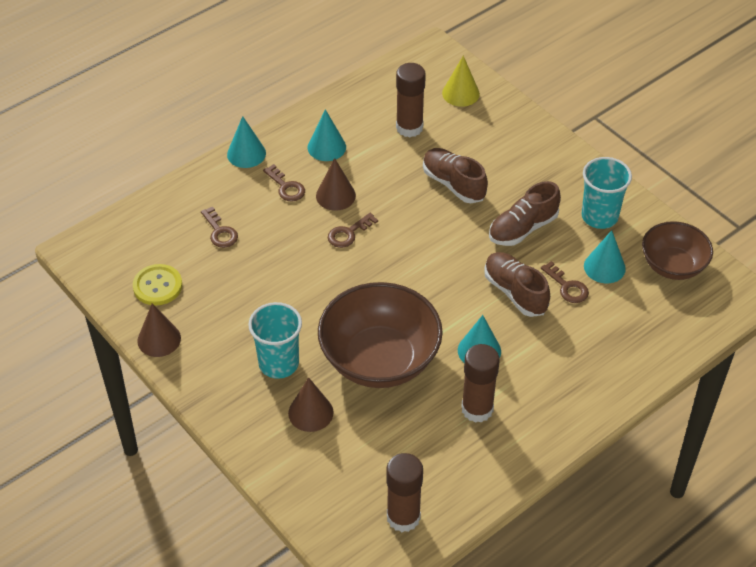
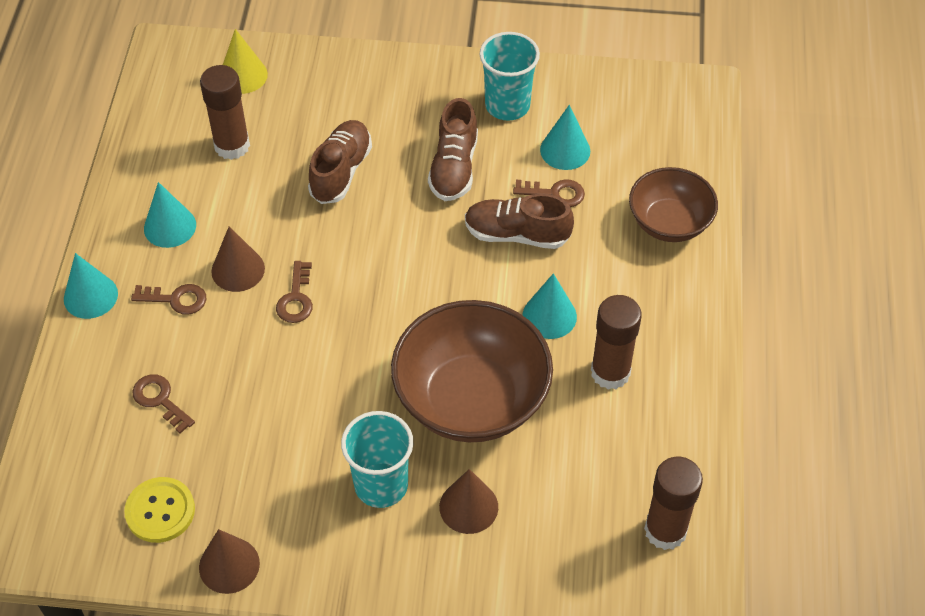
camera: 45 degrees left, 5 degrees up
brown key [201,206,238,248] -> brown key turned 150 degrees counterclockwise [133,374,195,434]
brown shoe [423,148,488,203] -> brown shoe turned 105 degrees clockwise [308,120,372,204]
brown bowl [642,221,713,280] -> brown bowl moved to [629,167,718,242]

